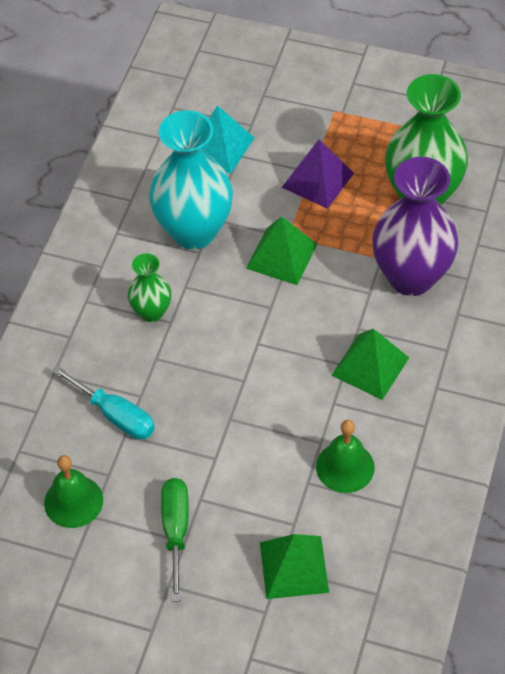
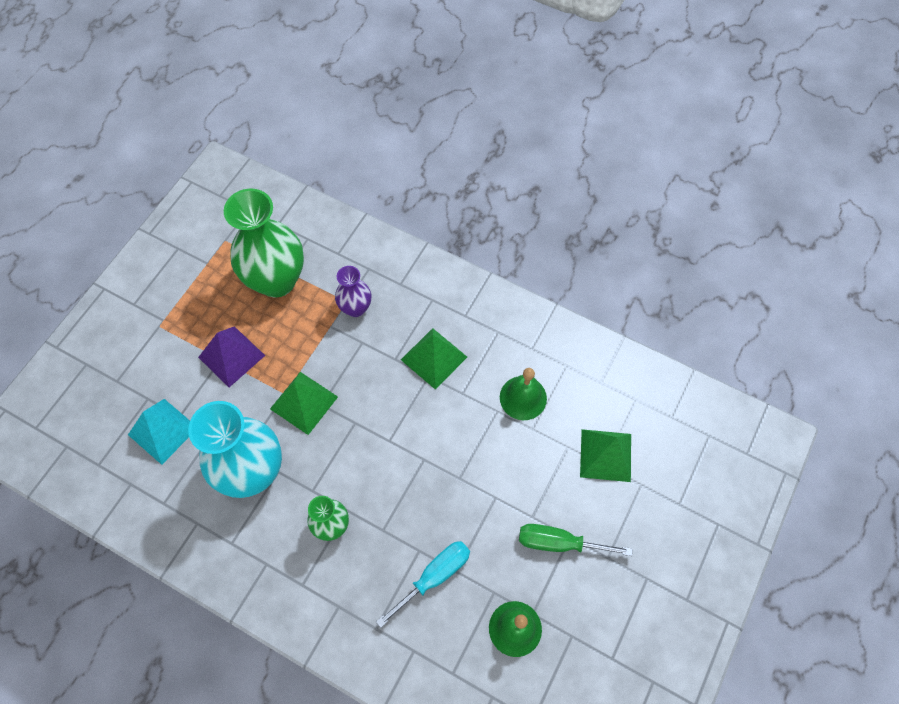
camera: 80 degrees left, 10 degrees up
purple vase [372,157,459,296] -> purple vase [335,266,371,317], size x0.51

